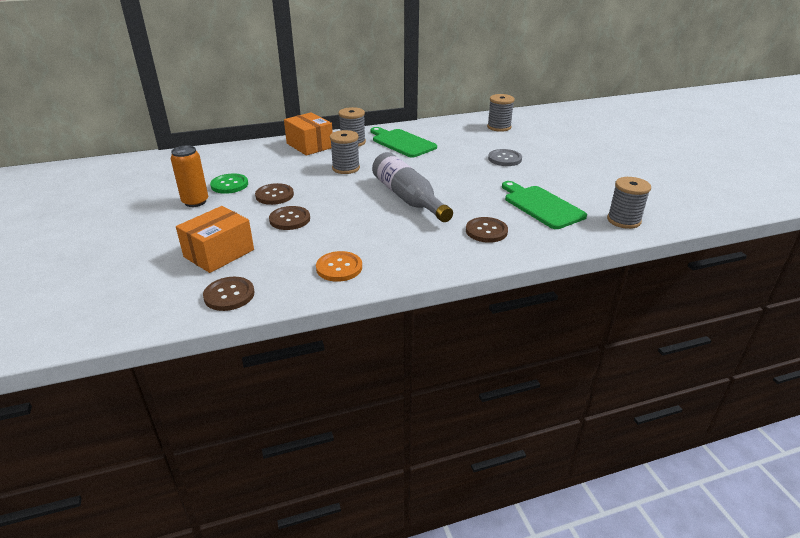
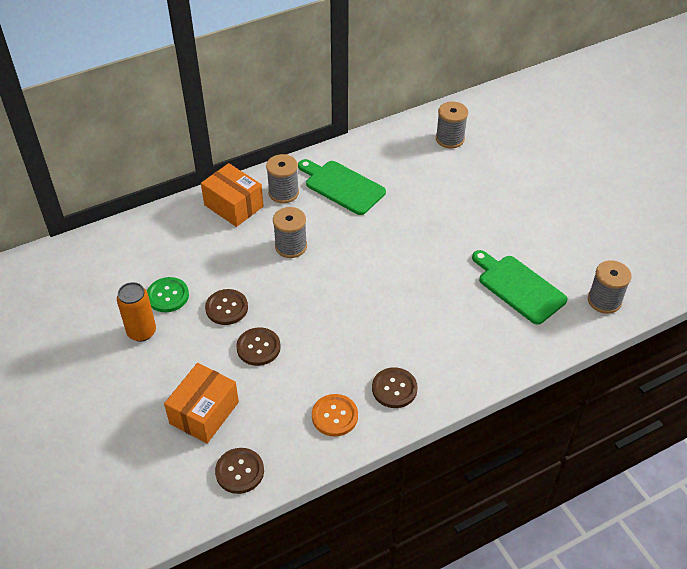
camera: 10 degrees left, 15 degrees up
grey bottle [372,152,453,222] -> none
brown button [466,217,508,243] -> brown button moved to [372,367,418,408]
grey button [488,149,522,166] -> none

